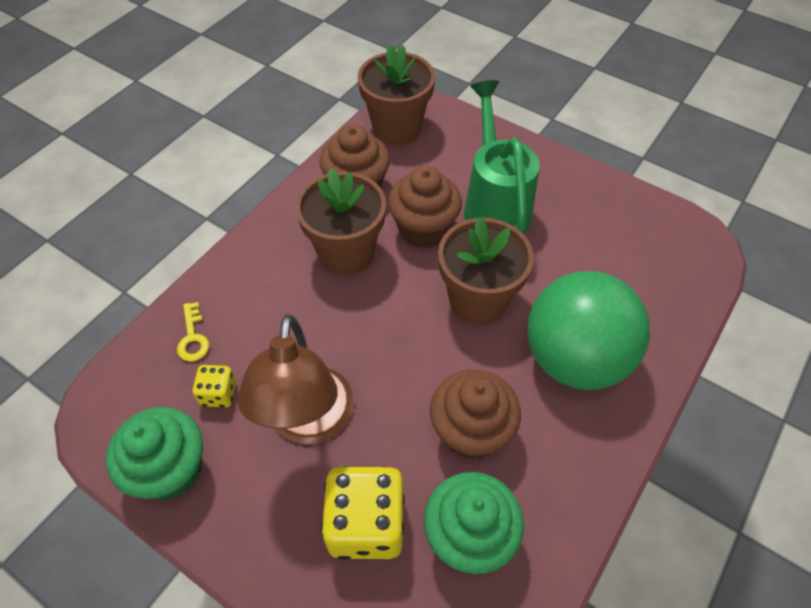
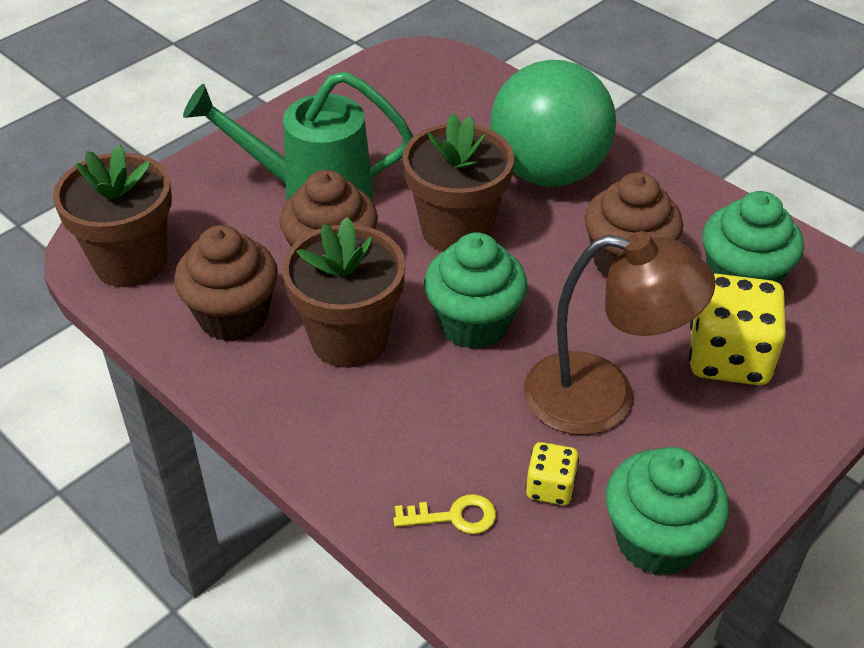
camera: 80 degrees left, 10 degrees down
none -> green cupcake [424,232,528,349]

